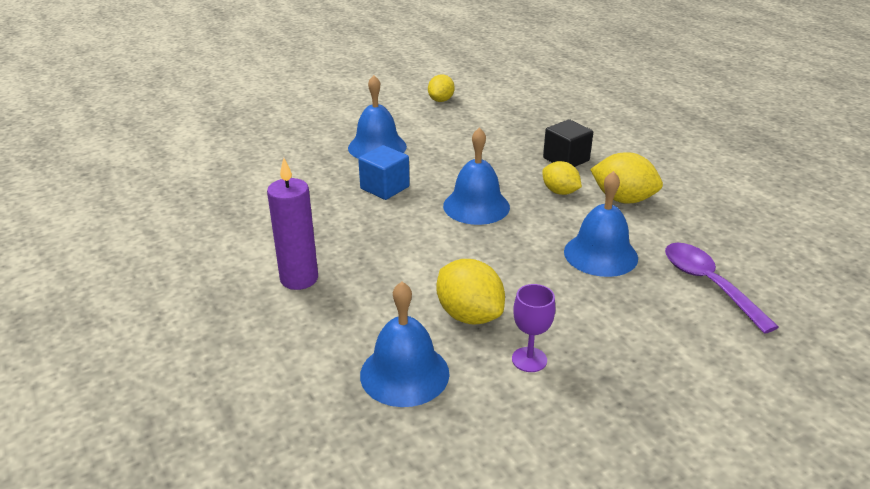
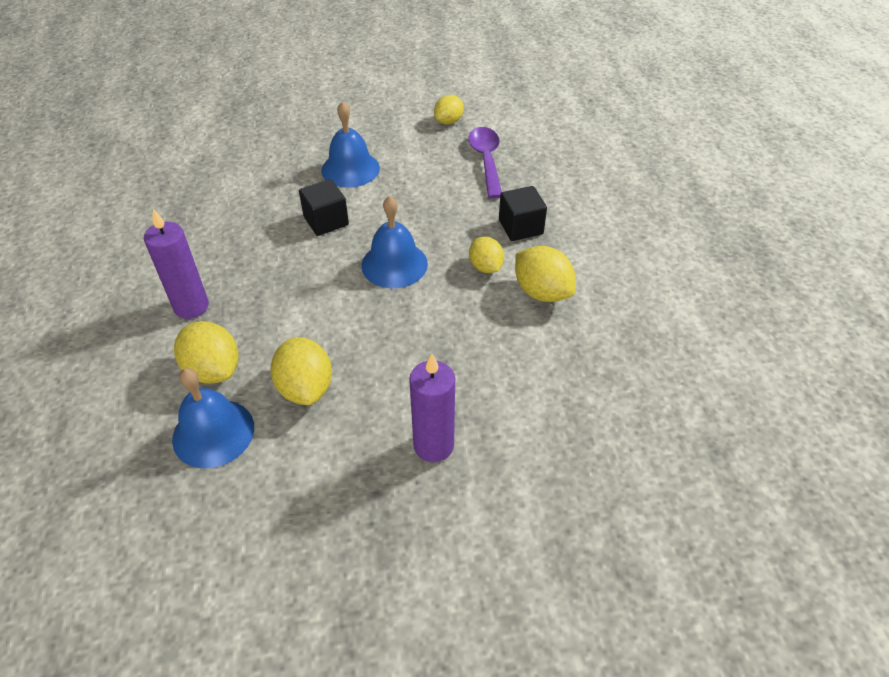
camera: 20 degrees right, 15 degrees up
blue cube [358,145,410,200] -> black cube [299,179,349,236]
purple goblet [512,284,555,372] -> none
blue bell [564,171,638,277] -> none
purple spoon [665,243,779,334] -> purple spoon moved to [468,127,502,198]
none -> yellow lemon [174,321,239,384]
none -> purple candle [409,354,455,462]

